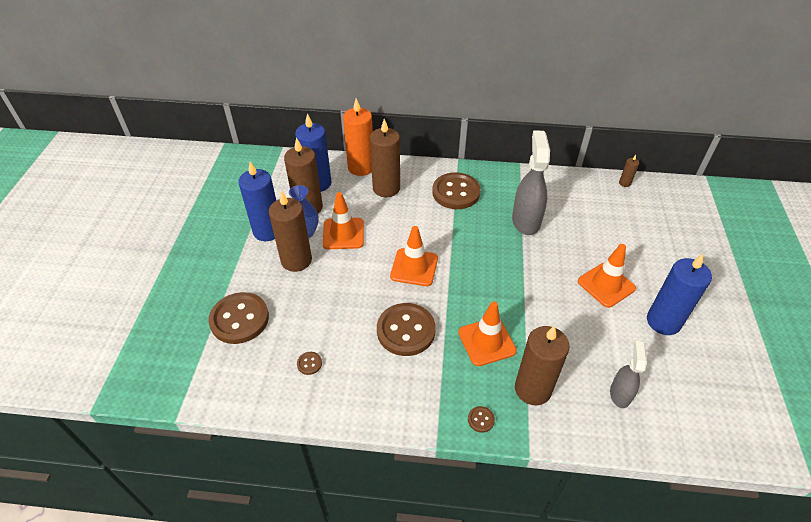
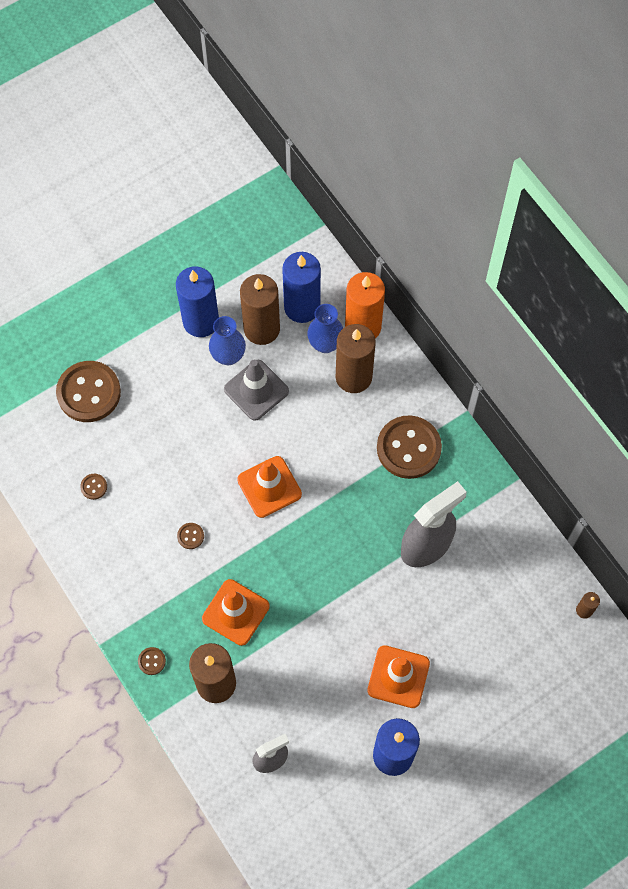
camera: 50 degrees right, 20 degrees up
brown candle [268,191,312,272] -> none
orange traffic cone [323,192,364,249] -> grey traffic cone [224,360,289,421]
brown button [377,303,436,356] -> brown button [177,523,204,549], size x0.41
none -> blue vase [307,304,343,353]

